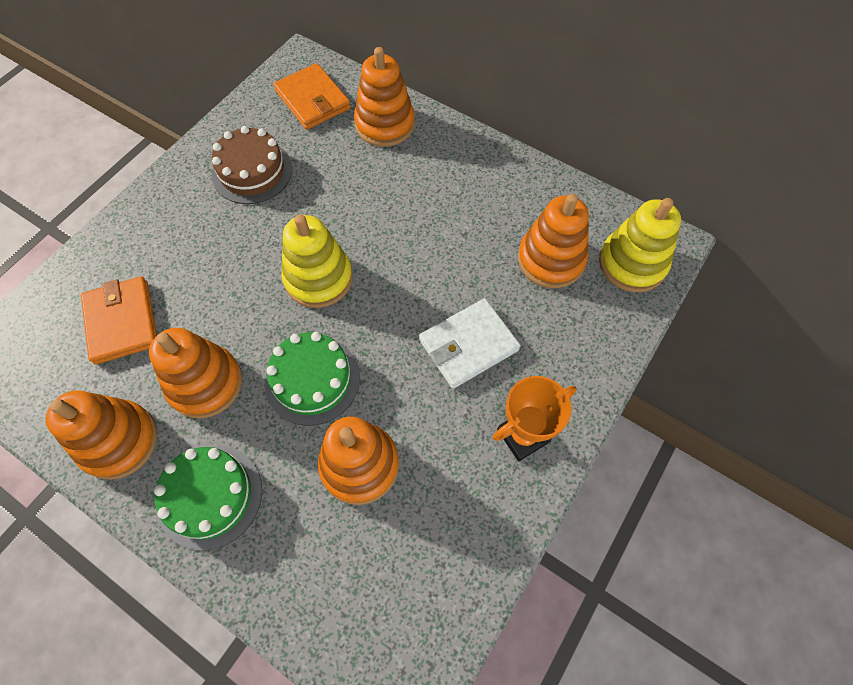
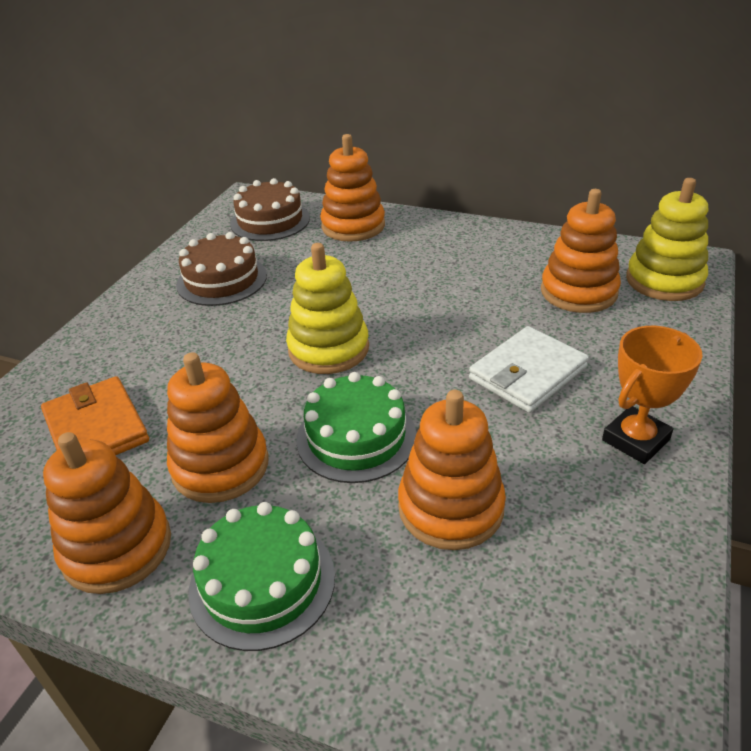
camera: 10 degrees left, 25 degrees down
orange wallet [274,63,351,130] -> brown cake [230,178,310,241]

